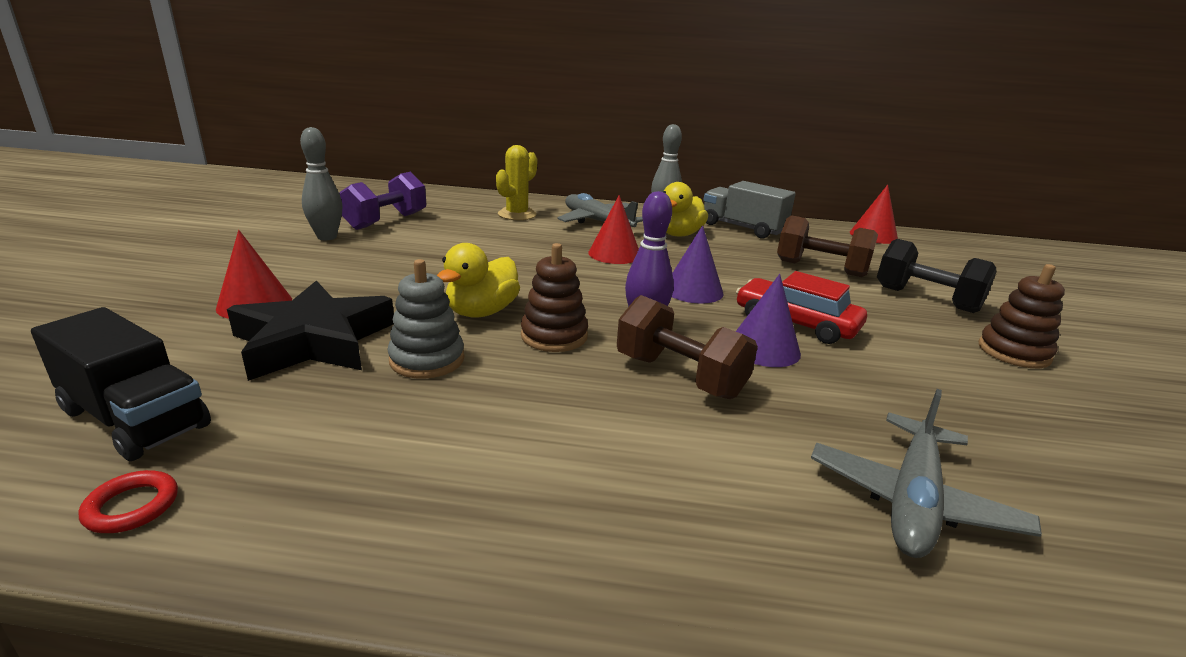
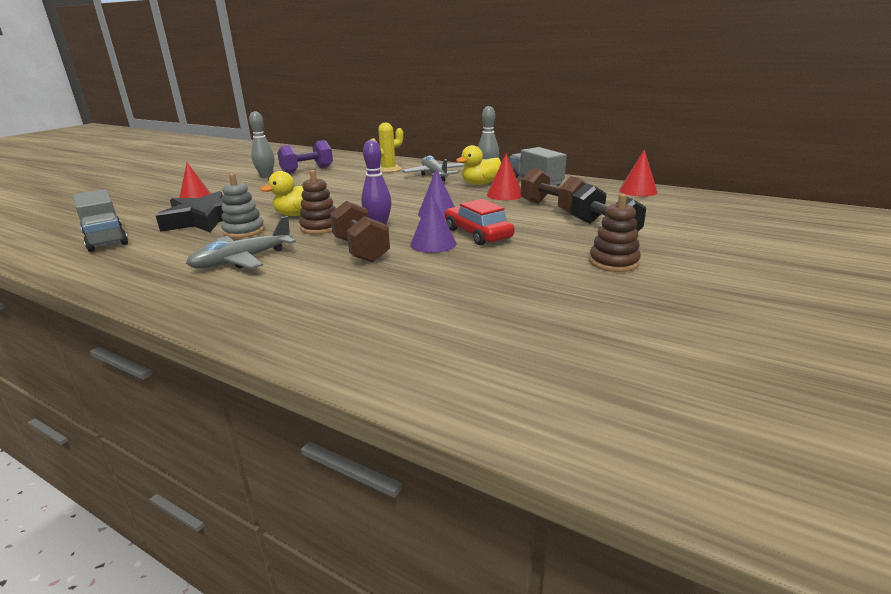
camera: 25 degrees right, 0 degrees up
black truck [31,307,211,461] -> grey truck [73,189,128,252]
red ring [79,470,178,533] -> none
red cone [588,195,639,264] -> red cone moved to [487,153,521,200]
grey plane [811,389,1042,558] -> grey plane moved to [185,216,296,269]

